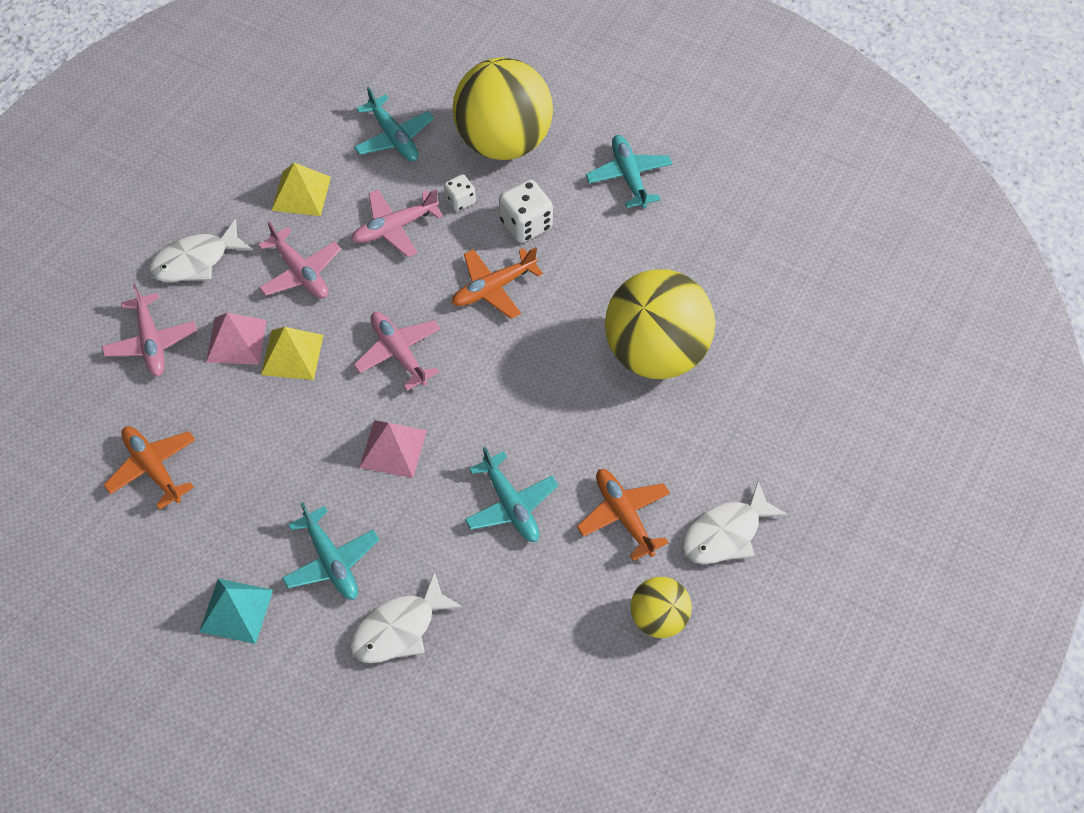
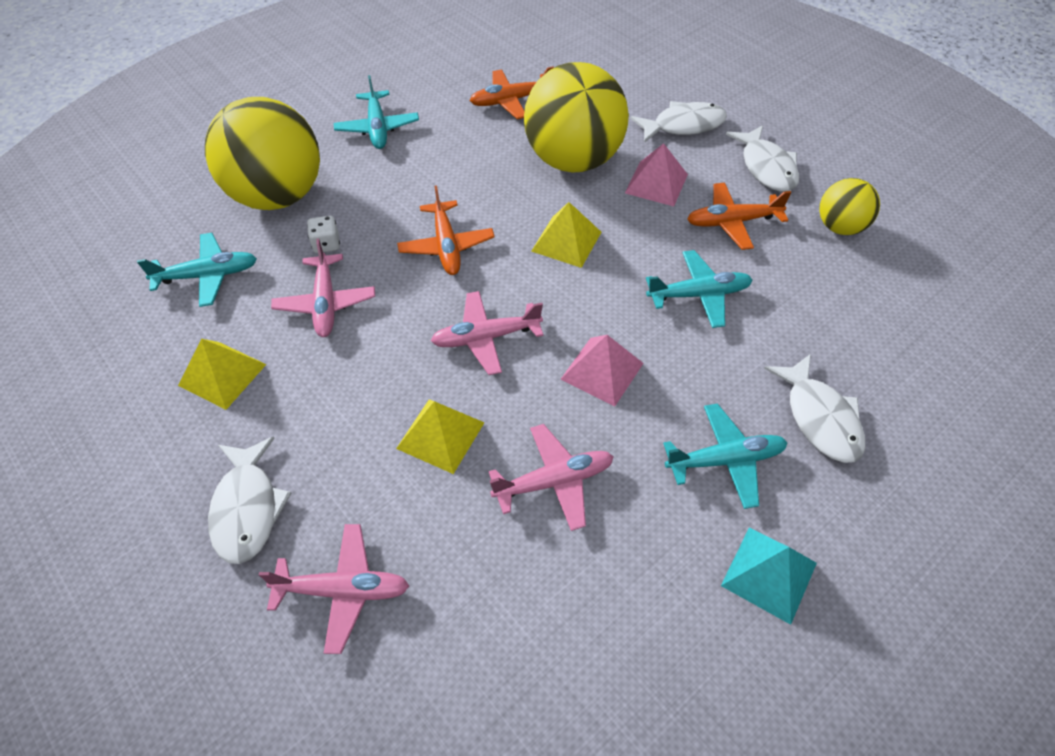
camera: 70 degrees left, 5 degrees down
orange plane [104,426,195,510] -> orange plane moved to [470,66,554,119]
pink pyramid [206,313,267,365] -> pink pyramid moved to [625,143,688,206]
pink plane [258,222,341,299] -> pink plane moved to [488,424,614,531]
white dice [499,179,553,243] -> none
turquoise plane [586,135,672,208] -> turquoise plane turned 105 degrees counterclockwise [334,75,419,149]
none -> yellow pyramid [531,202,601,268]
none -> white fish [630,101,727,143]

